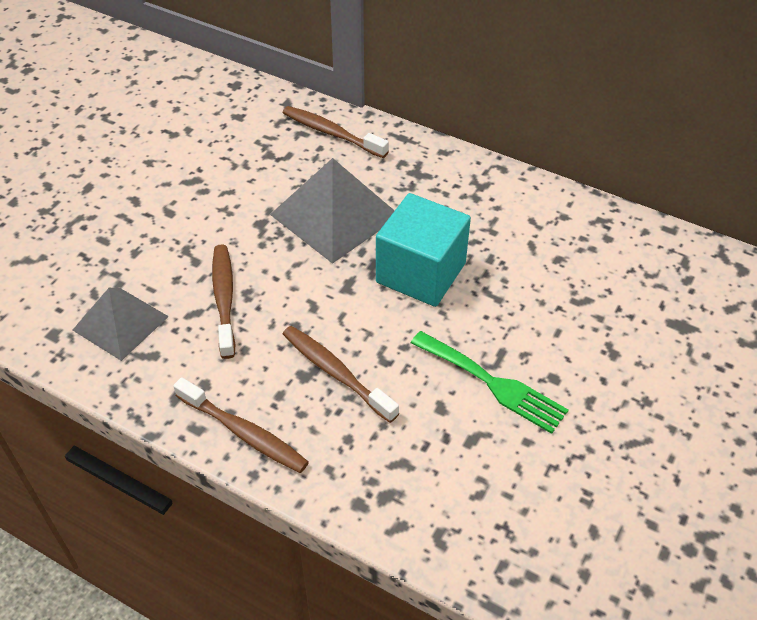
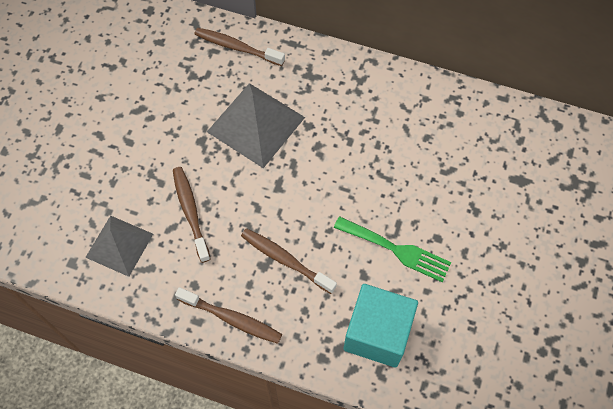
camera: 10 degrees left, 15 degrees up
turquoise cube [376,193,471,307] -> turquoise cube moved to [344,284,418,368]

